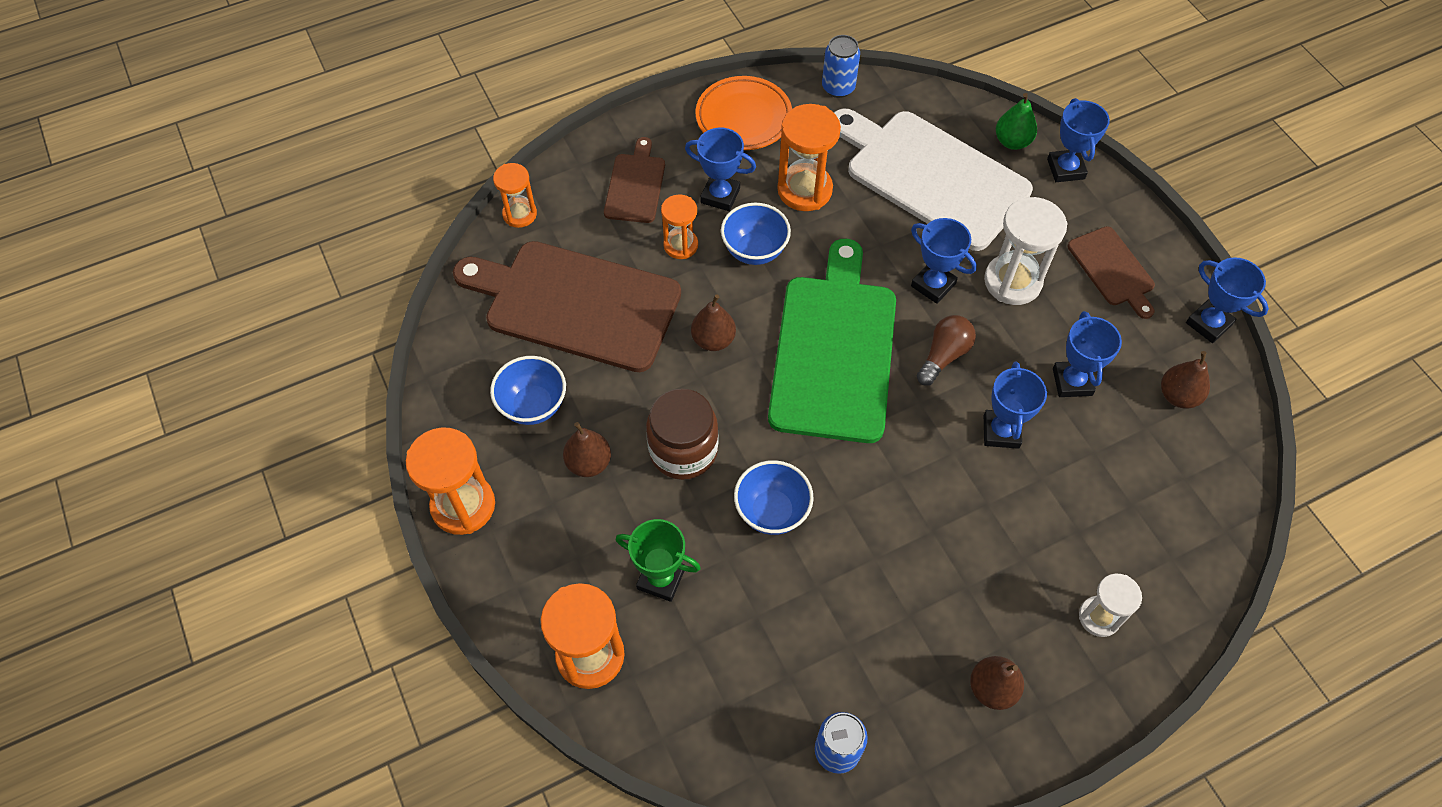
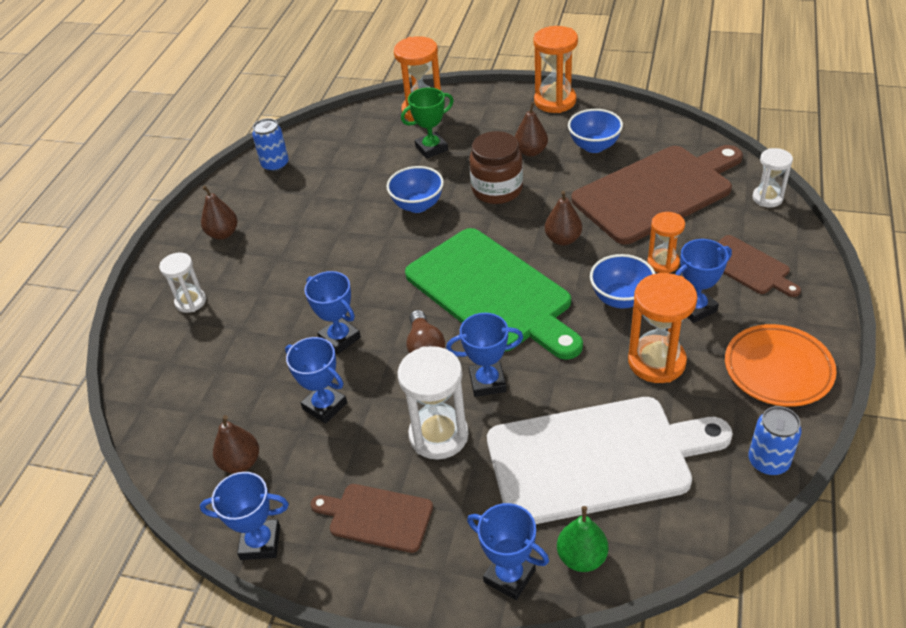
camera: 135 degrees right, 15 degrees down
orange hourglass [493,163,537,228] -> white hourglass [752,148,793,207]

